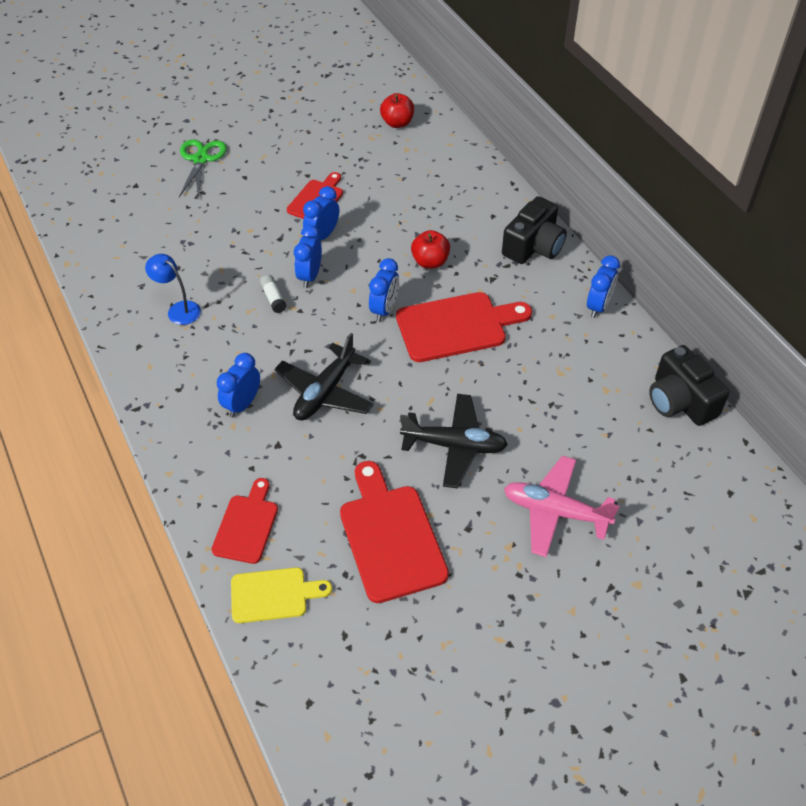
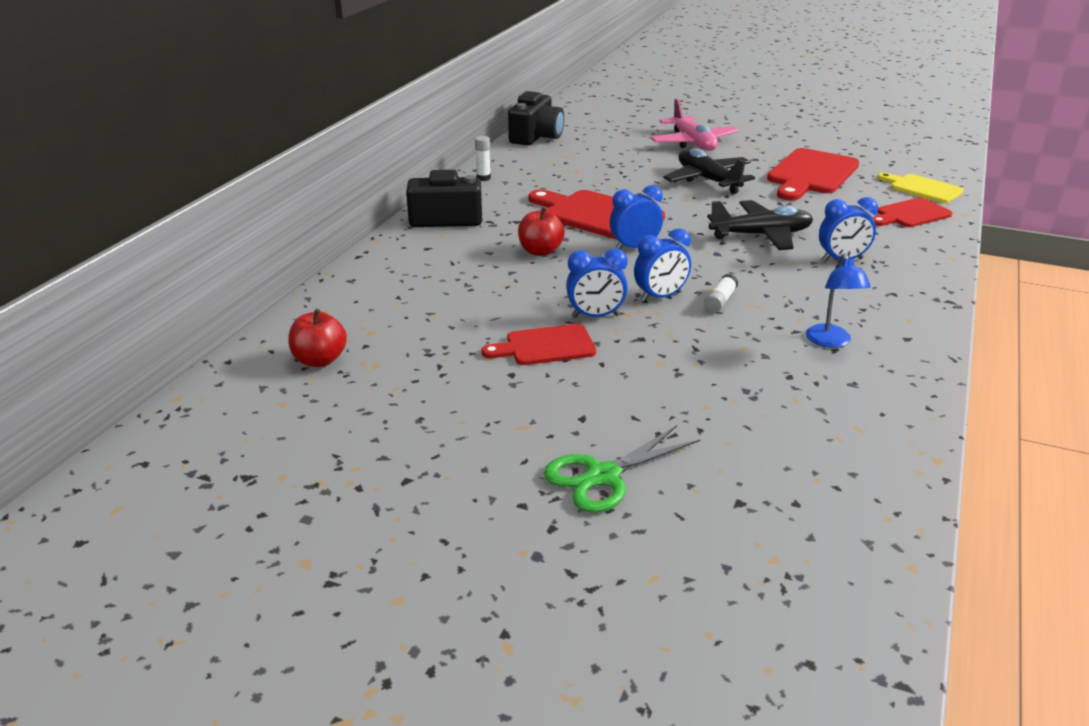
camera: 130 degrees left, 20 degrees down
blue clock [587,255,620,318] -> white glue stick [475,136,491,181]

